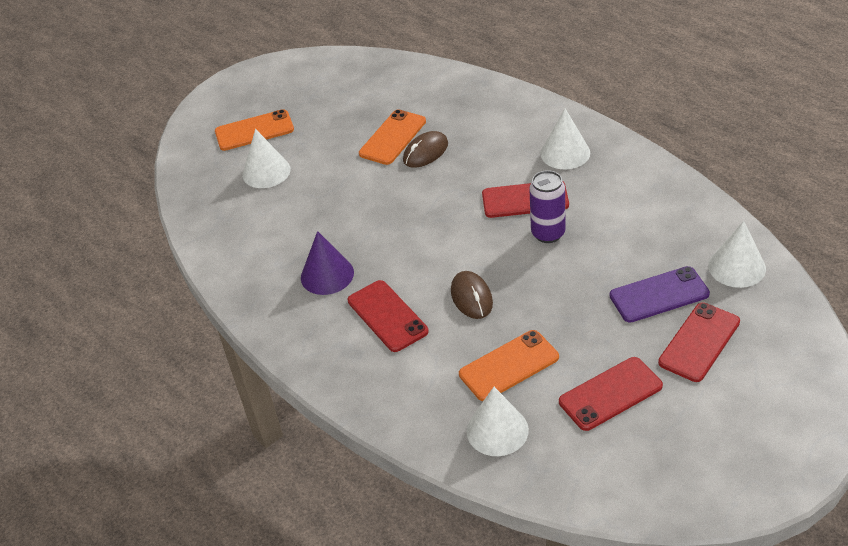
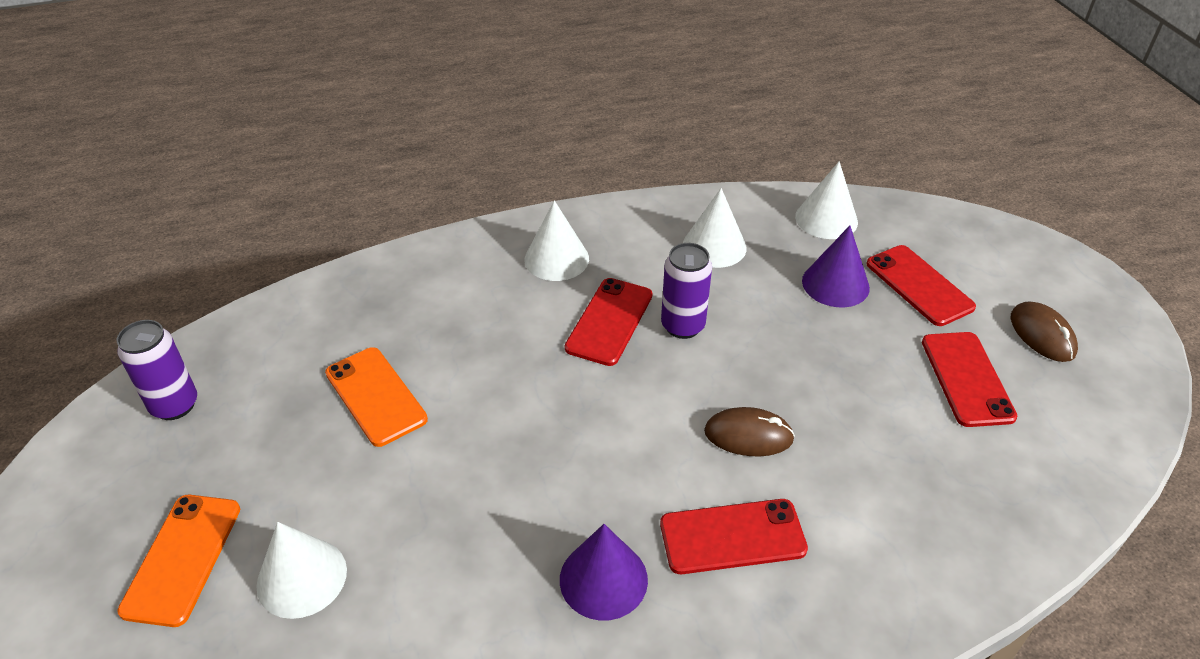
camera: 70 degrees left, 0 degrees up
brown mouse [403,131,448,168] -> brown mouse moved to [1011,301,1078,362]
orange phone [459,330,559,401] -> none
white cone [466,387,529,456] -> white cone moved to [683,188,747,268]
purple phone [610,266,710,323] -> purple cone [802,226,870,307]
none -> purple can [117,320,197,420]

